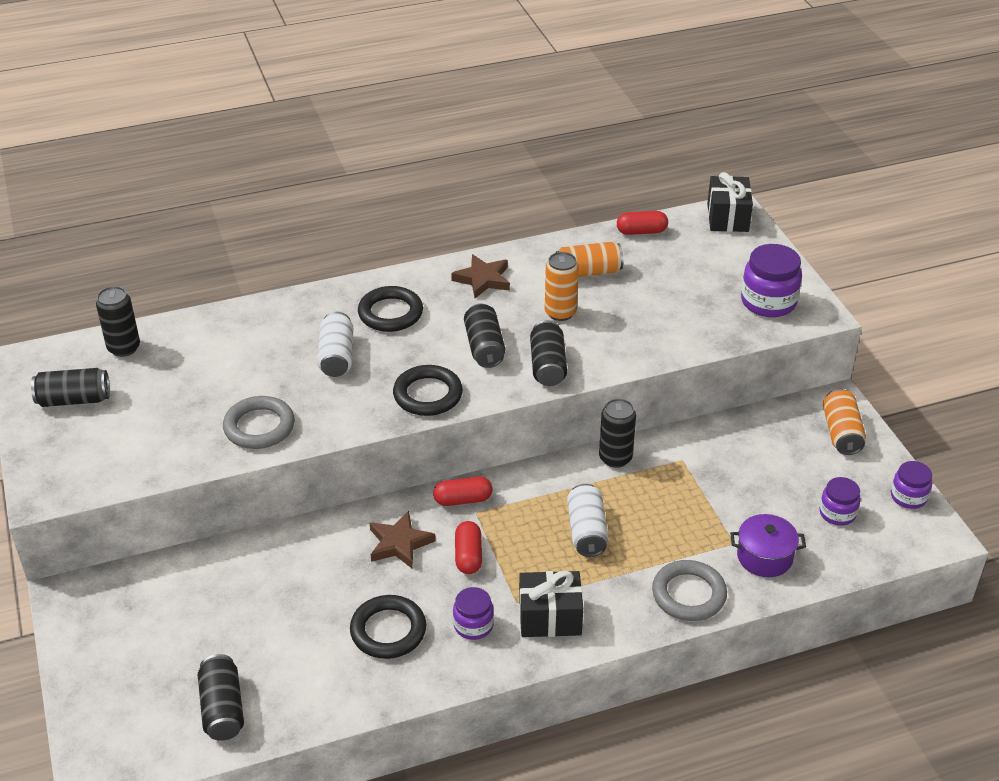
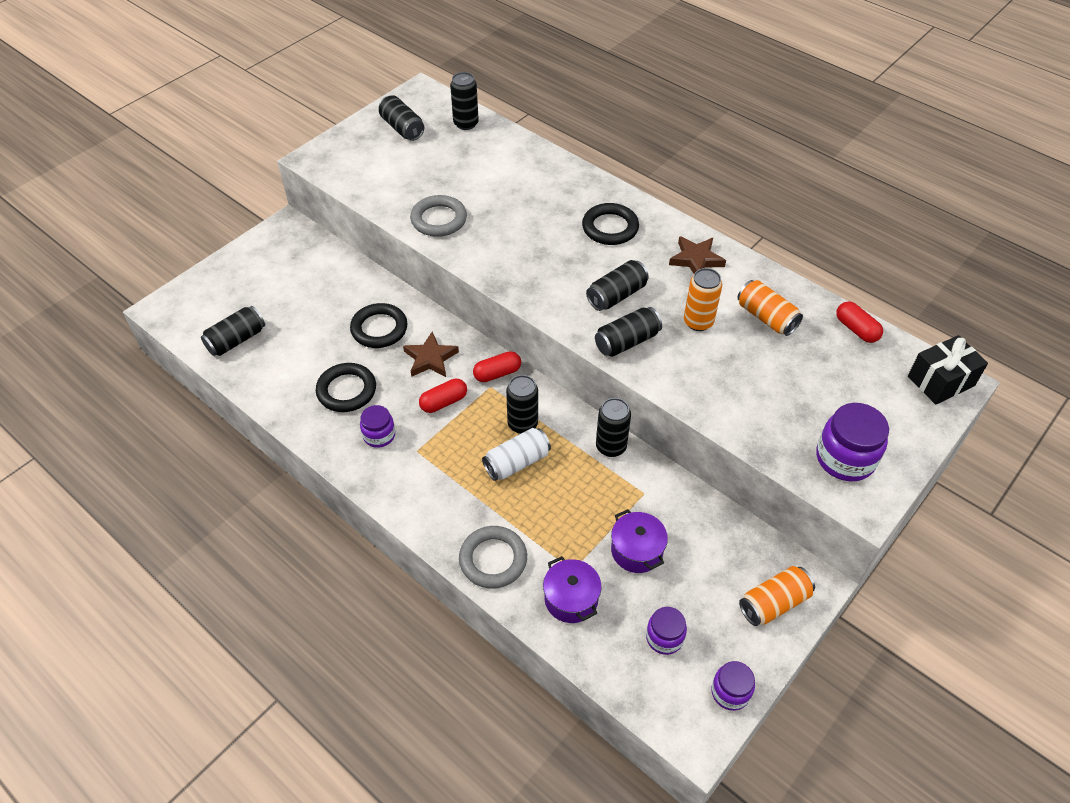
camera: 60 degrees right, 10 degrees up
white can [317,312,353,377] -> none
black ring [393,365,463,416] -> black ring moved to [350,303,407,348]
red capsule [433,477,492,506] -> red capsule turned 75 degrees counterclockwise [473,351,521,382]
black gift [519,571,583,637] -> none
none -> black can [506,375,538,434]
none -> purple pot [611,509,668,573]

